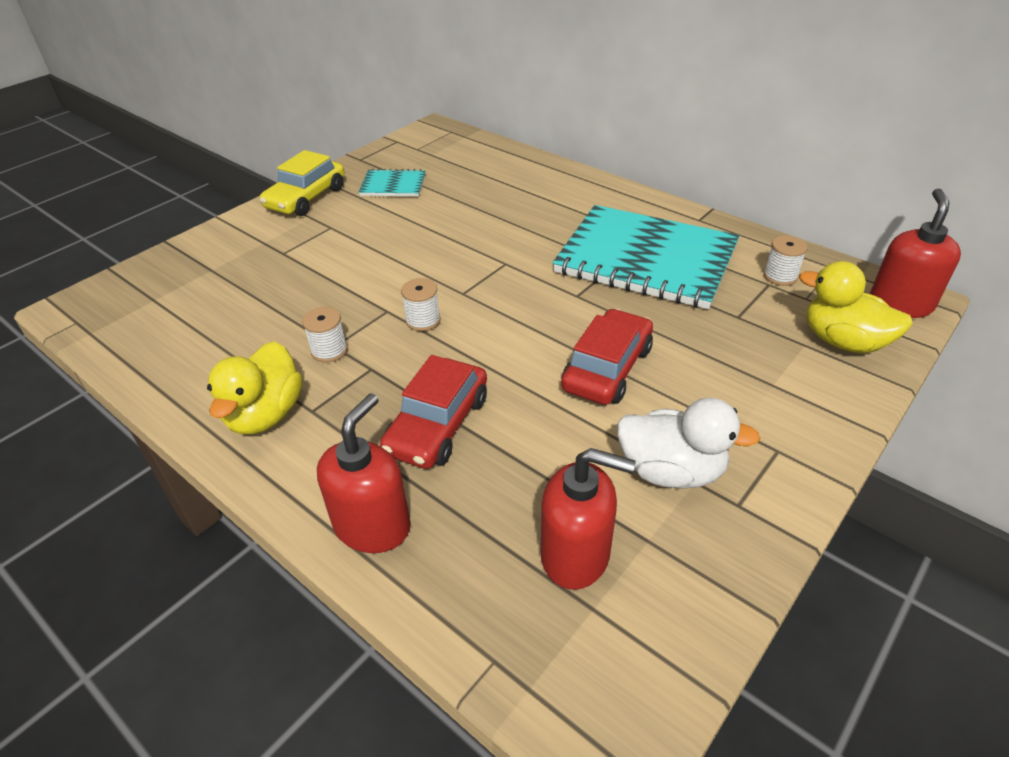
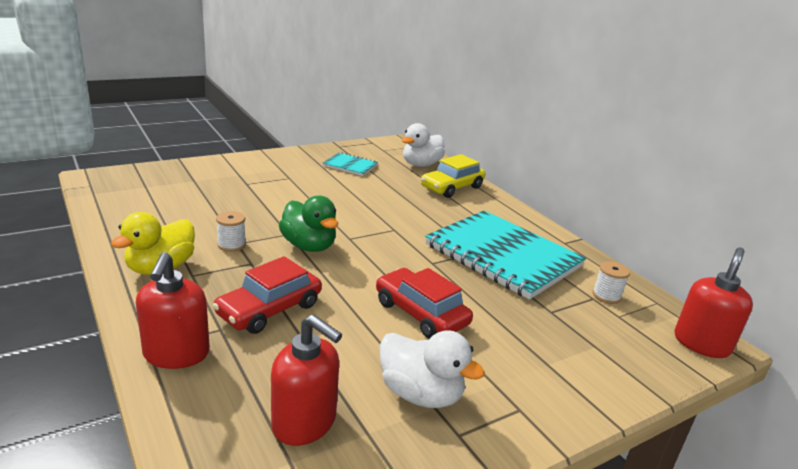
camera: 15 degrees right, 15 degrees down
yellow car [260,150,344,216] -> yellow car moved to [421,154,485,198]
red soap dispenser [317,393,411,553] -> red soap dispenser turned 135 degrees clockwise [136,252,210,369]
white spool [401,278,440,331] -> green duck [279,195,338,252]
red car [561,309,653,405] -> red car turned 90 degrees counterclockwise [376,268,473,339]
yellow duck [799,261,913,353] -> none
none -> white duck [402,123,445,167]

